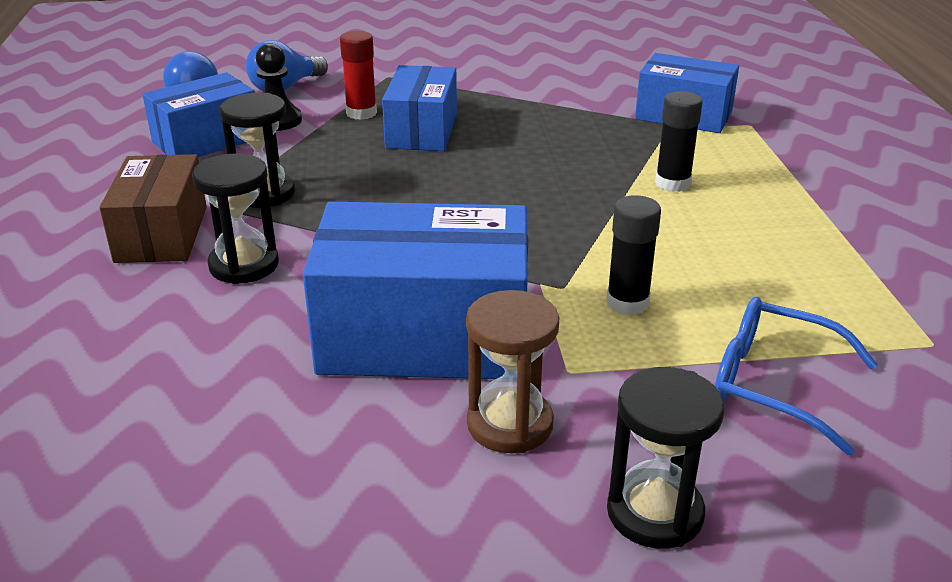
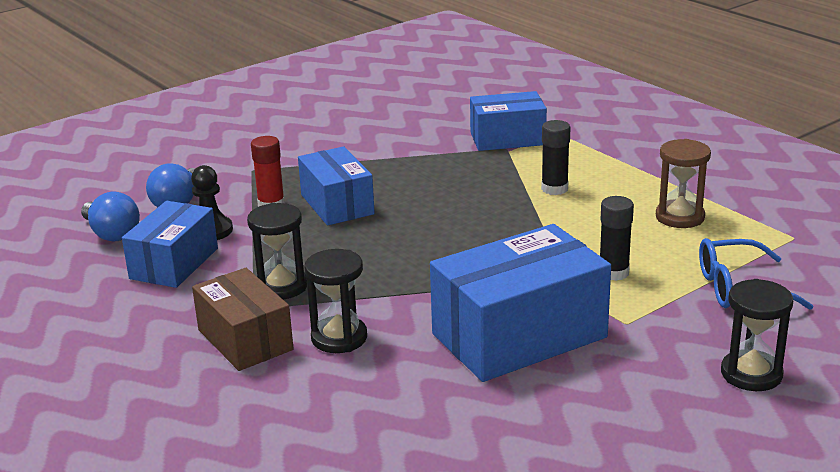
camera: 30 degrees left, 5 degrees down
brown hourglass [466,290,560,453] -> brown hourglass moved to [656,139,711,228]

